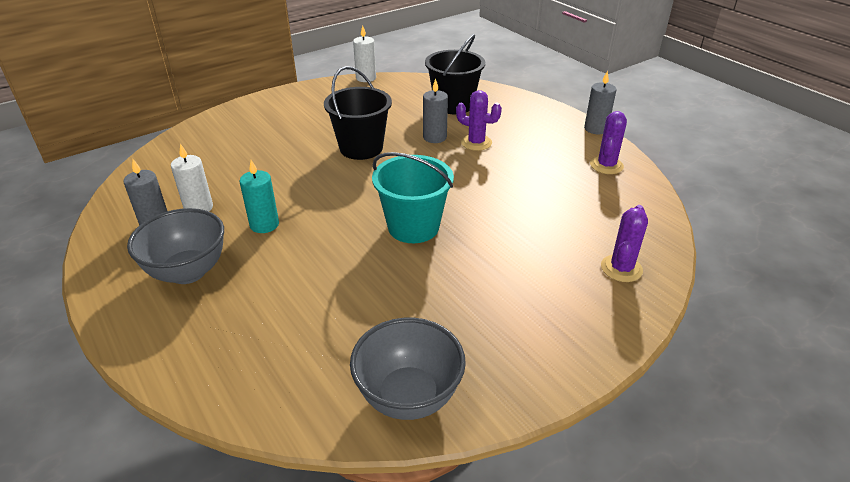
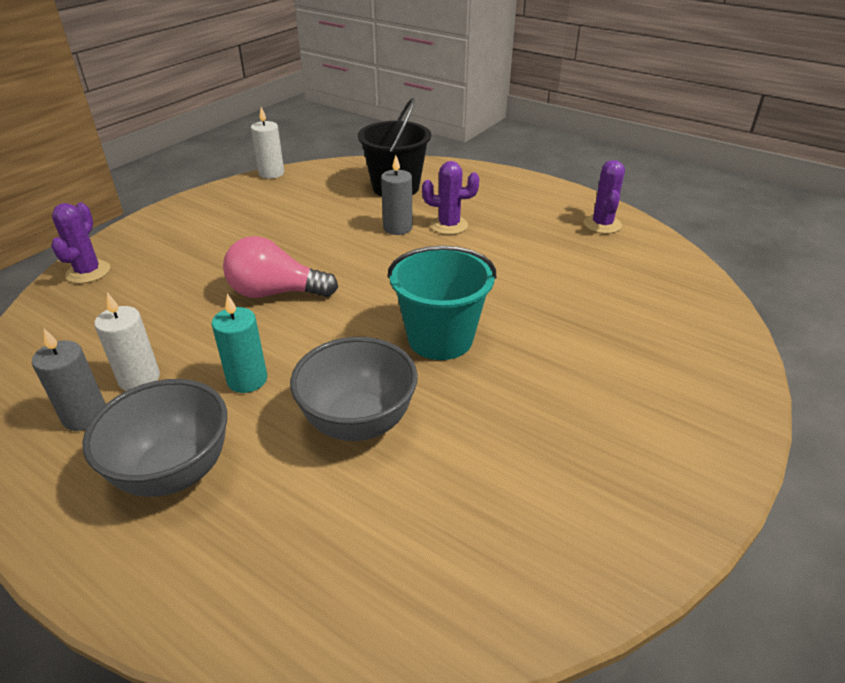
camera: 20 degrees left, 0 degrees up
black bucket [324,66,392,160] -> none
grey bowl [350,318,466,420] -> grey bowl moved to [290,337,418,441]
grey candle [584,71,617,134] -> none
purple cactus [601,205,648,282] -> purple cactus moved to [51,203,110,283]
none -> pink light bulb [223,236,338,298]

